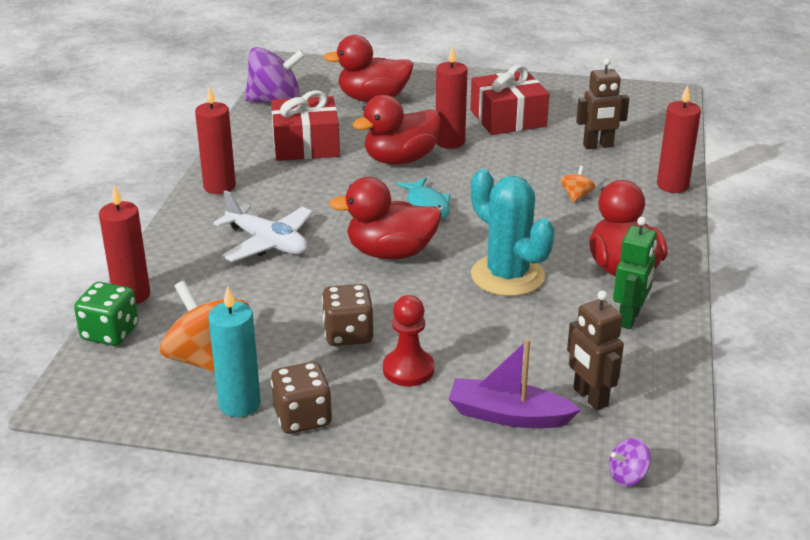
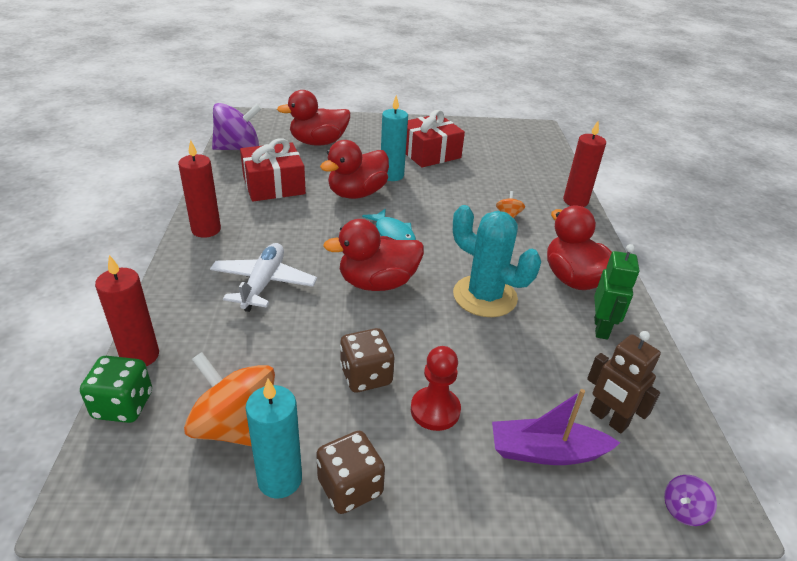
camera: 15 degrees left, 5 degrees up
white plane [213,190,313,262] -> white plane turned 105 degrees counterclockwise [210,243,317,312]
red candle [436,46,467,149] -> turquoise candle [381,95,408,181]
brown robot [576,58,630,149] -> none

